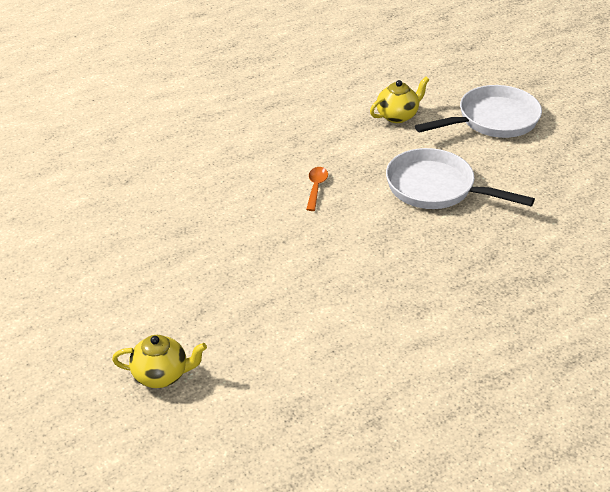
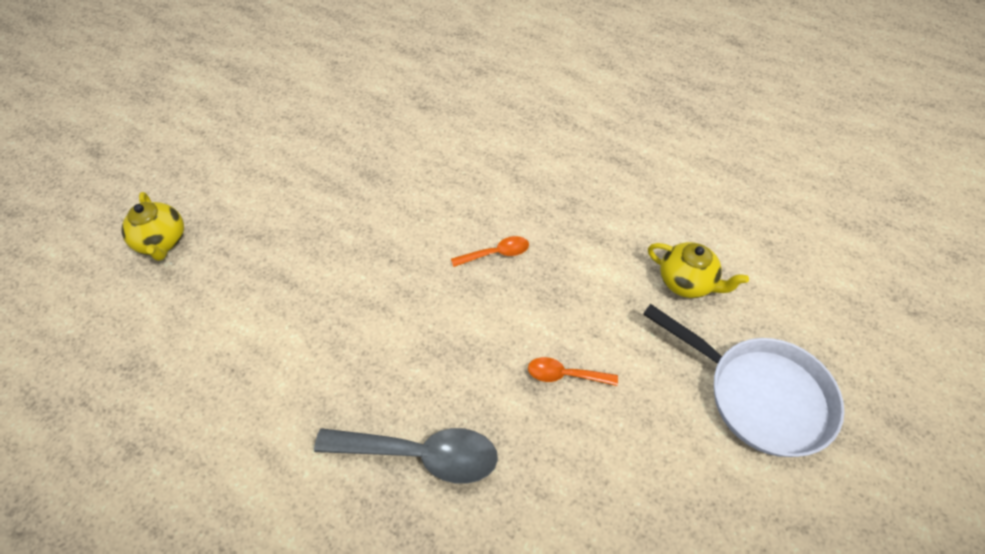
camera: 65 degrees right, 15 degrees up
white pan [386,148,535,209] -> orange spoon [528,357,618,386]
none -> grey spoon [314,428,498,484]

